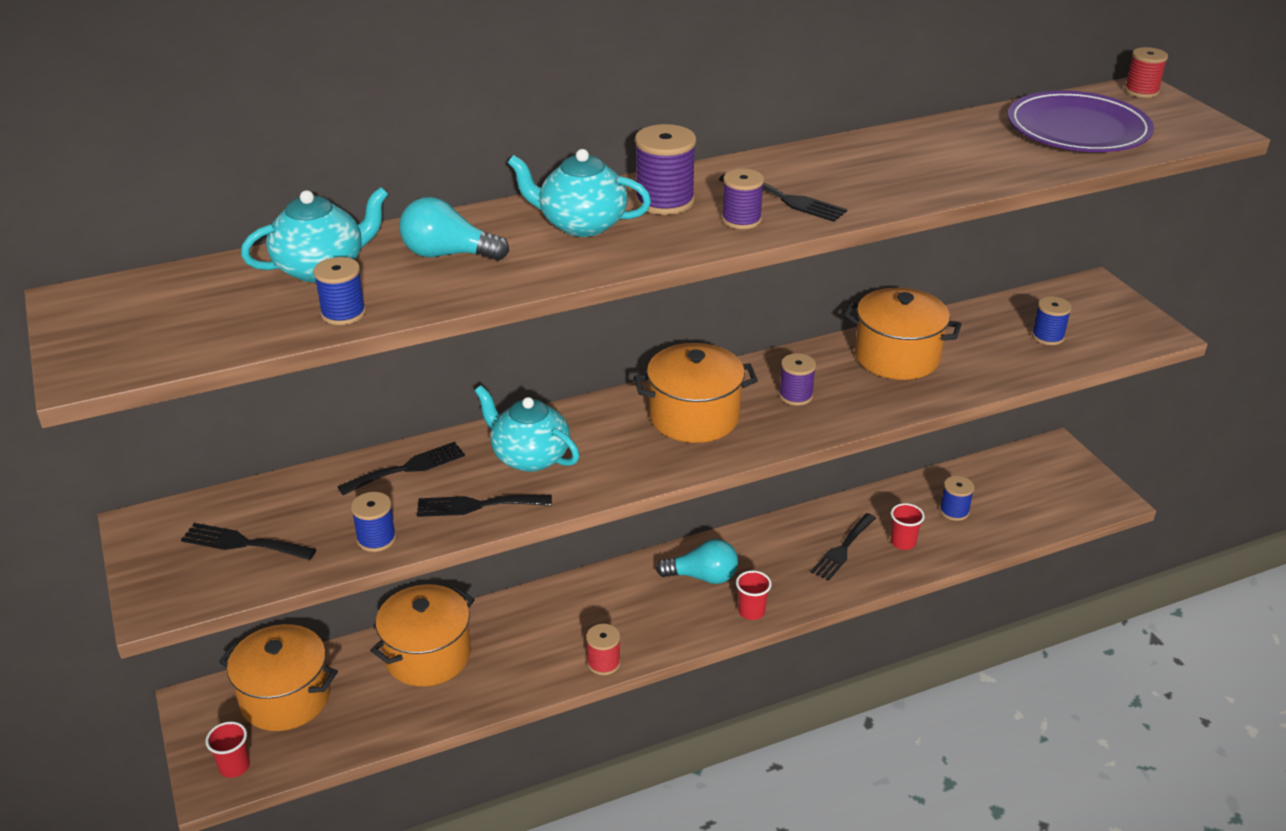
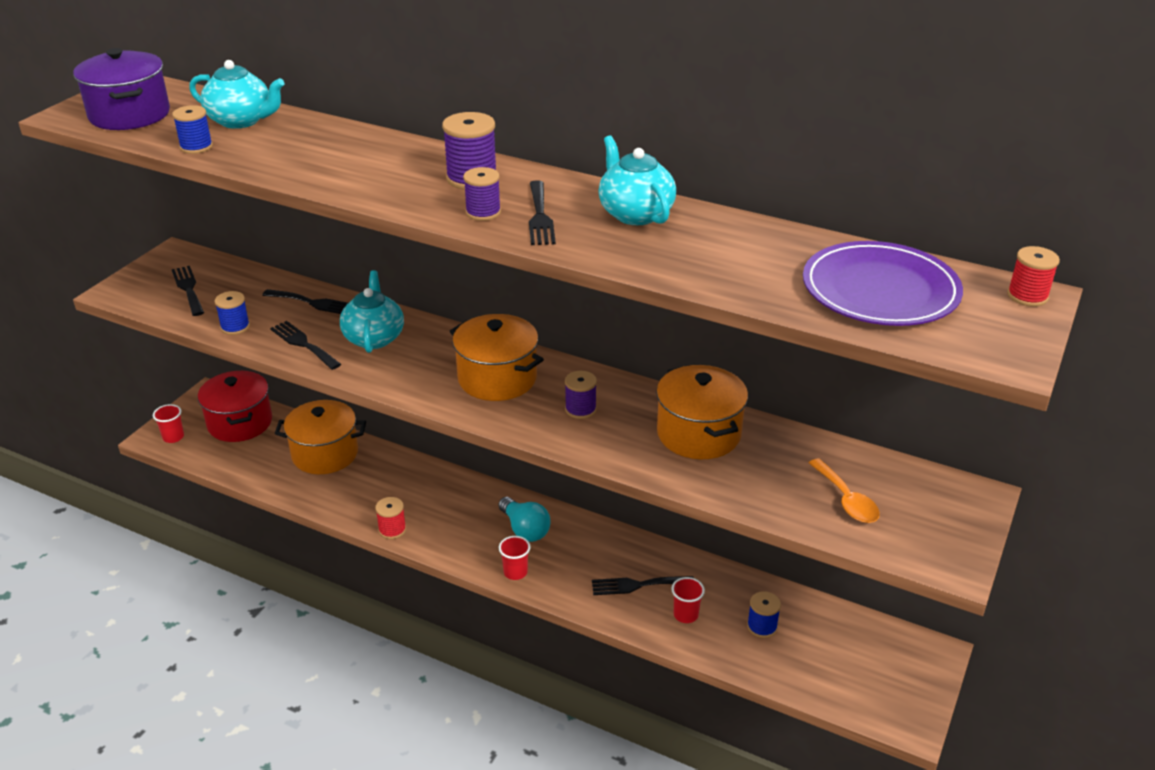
camera: 50 degrees right, 0 degrees up
orange pot [219,624,338,731] -> red pot [198,371,272,442]
turquoise light bulb [399,197,509,260] -> none
turquoise teapot [508,149,651,237] -> turquoise teapot moved to [598,135,676,225]
blue spool [1032,296,1072,345] -> orange spoon [809,458,880,523]
none -> purple pot [73,48,170,130]

